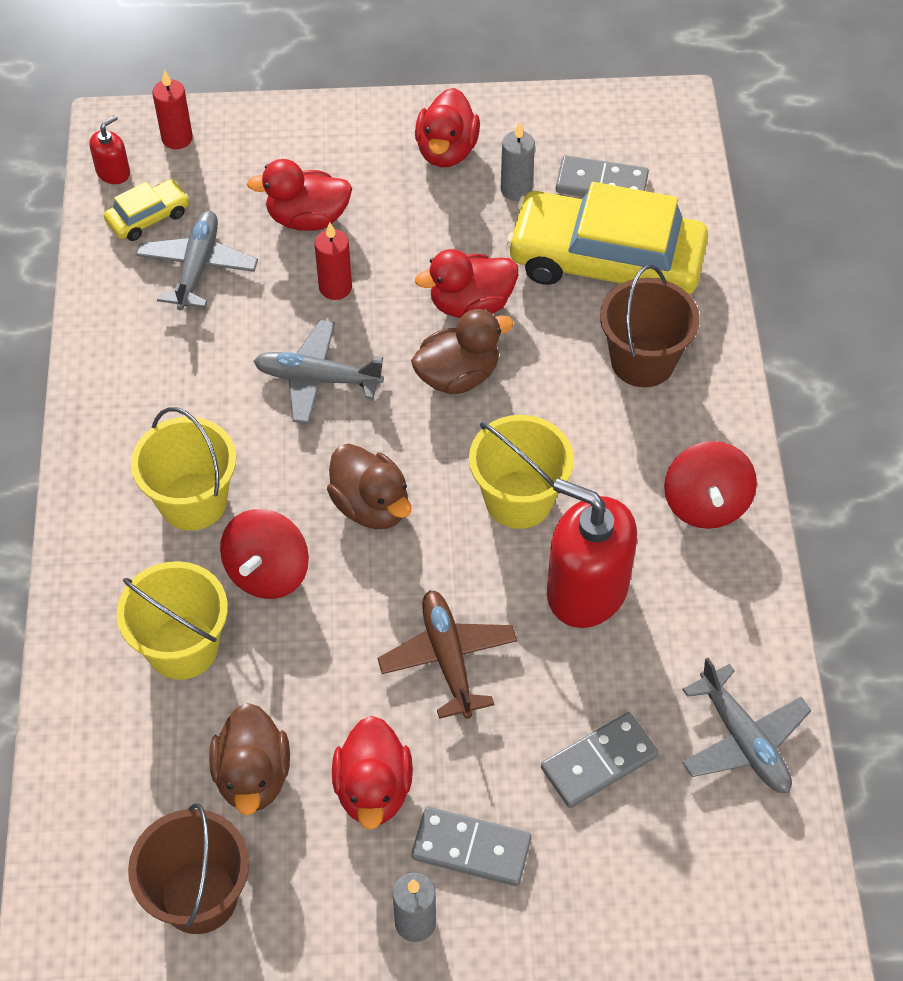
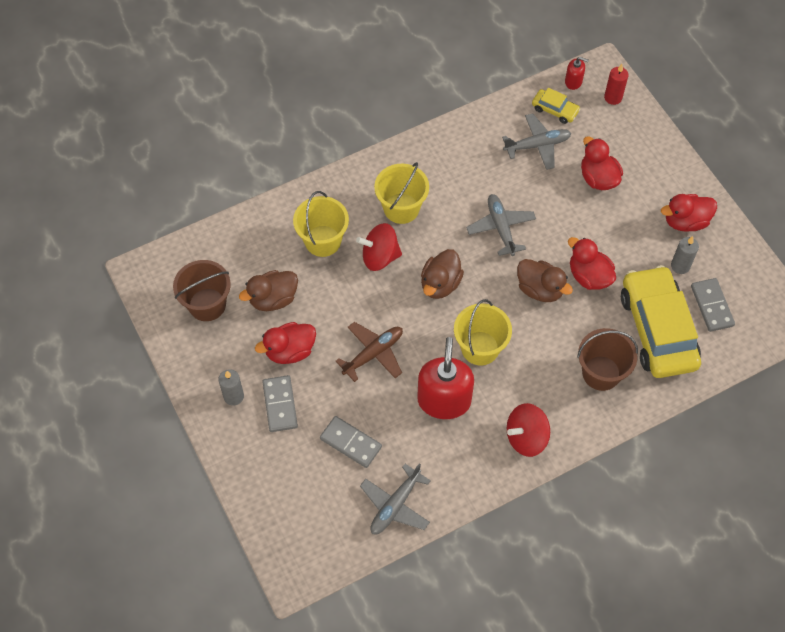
camera: 65 degrees right, 5 degrees up
red candle [314,222,352,300] -> none

